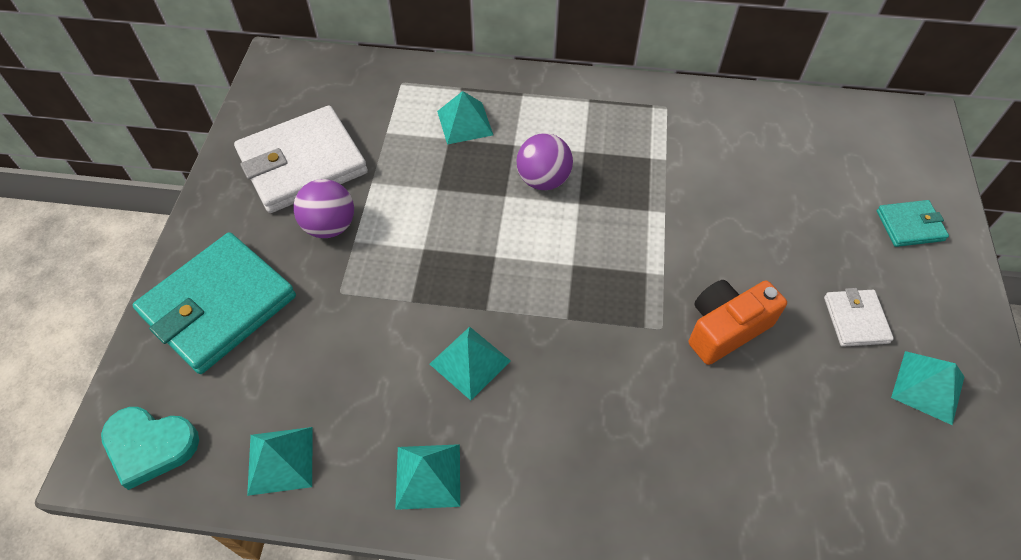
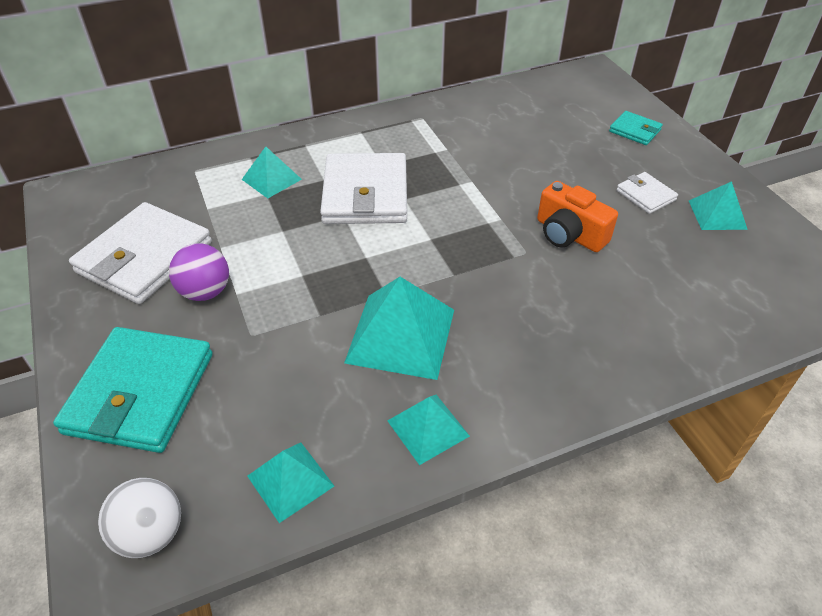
camera: 30 degrees left, 10 degrees down
turquoise heart [101,407,199,490] -> white ball [98,478,181,558]
turquoise pyramid [430,327,511,400] -> turquoise pyramid [344,277,454,380], size x1.71
purple ball [516,133,573,190] -> white wallet [320,153,407,224]
orange camera [689,280,787,365] -> orange camera turned 75 degrees counterclockwise [537,181,618,252]
turquoise wallet [877,200,949,247] -> turquoise wallet turned 75 degrees clockwise [609,111,663,145]

